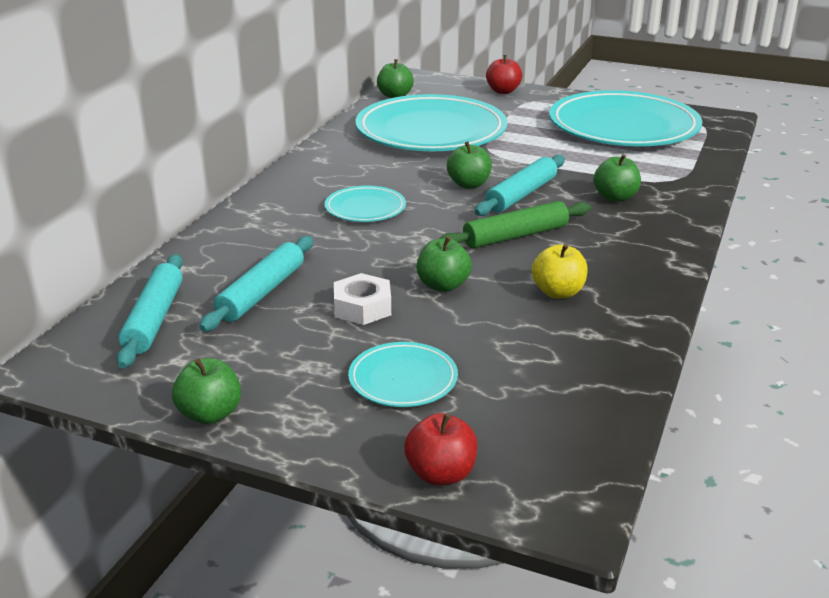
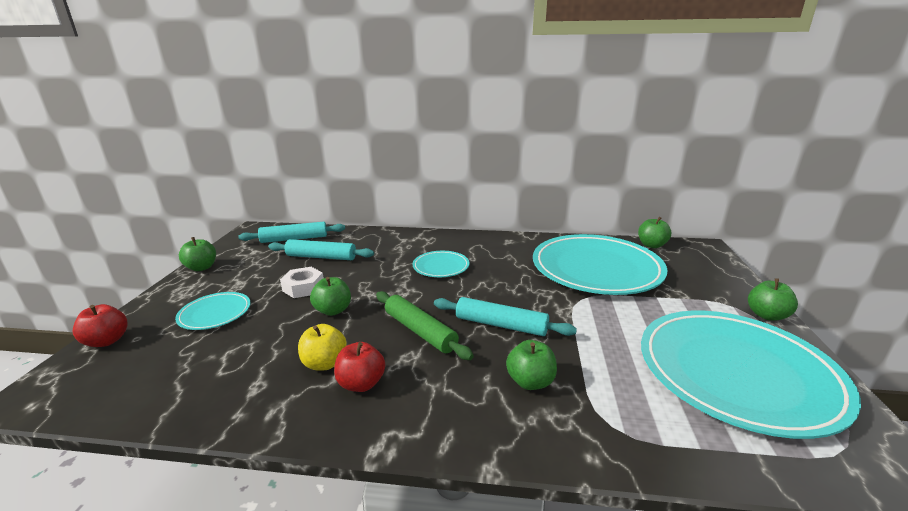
camera: 75 degrees right, 5 degrees down
green apple [447,141,492,189] -> green apple moved to [748,278,798,321]
red apple [486,55,522,94] -> red apple moved to [334,342,385,392]

